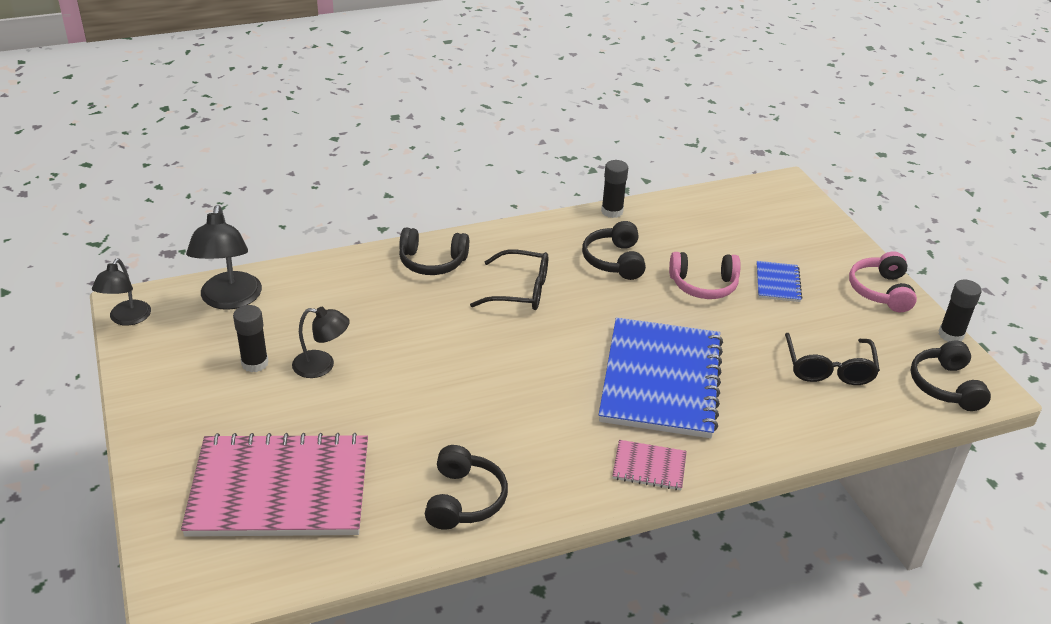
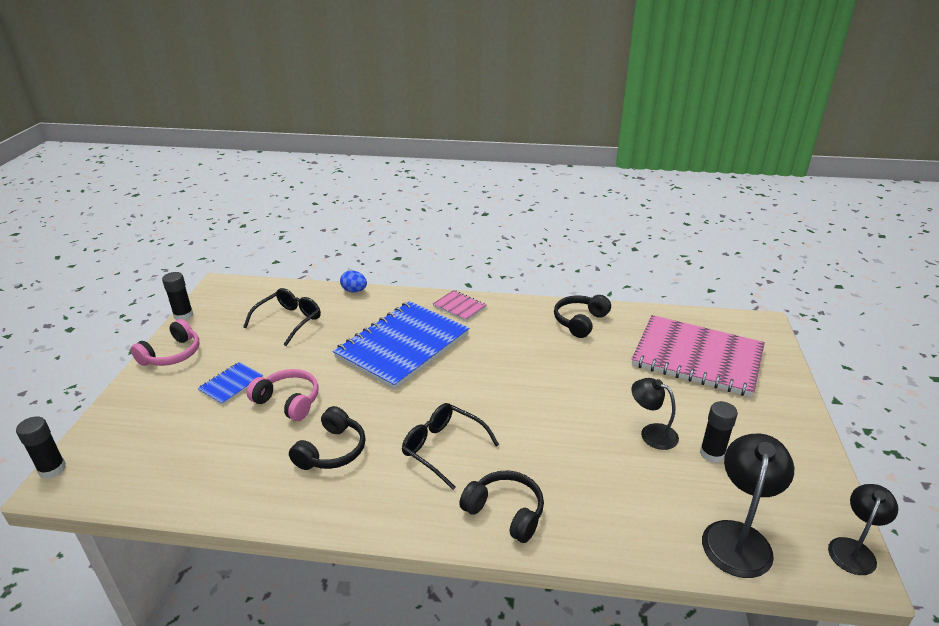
camera: 150 degrees left, 5 degrees down
black glue stick [601,160,628,218] -> black glue stick moved to [16,416,66,479]
black headphones [911,340,991,411] -> none
none -> blue egg [340,270,367,292]

